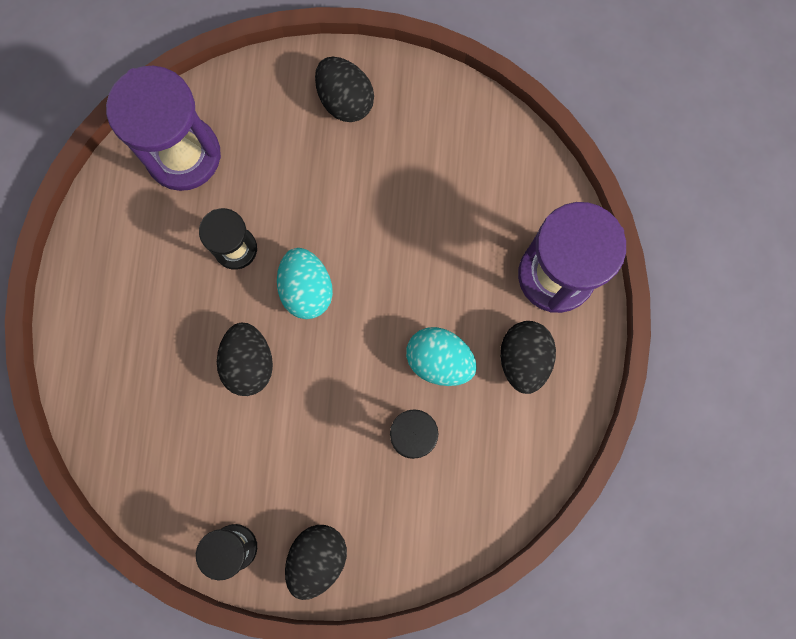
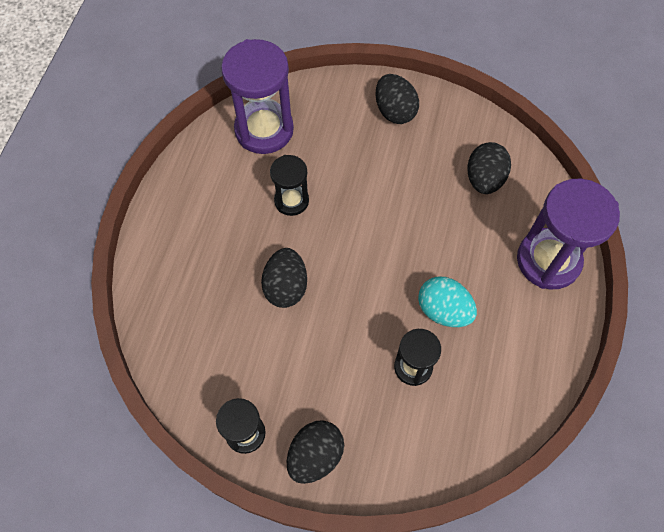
camera: 10 degrees right, 15 degrees down
turquoise egg [277,248,333,319] -> none
black egg [500,321,556,394] -> black egg moved to [467,142,511,194]

